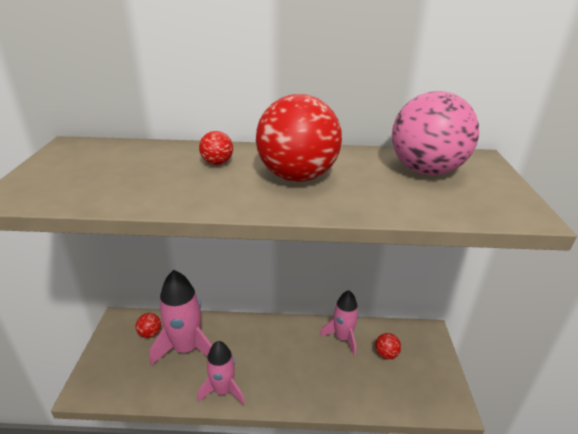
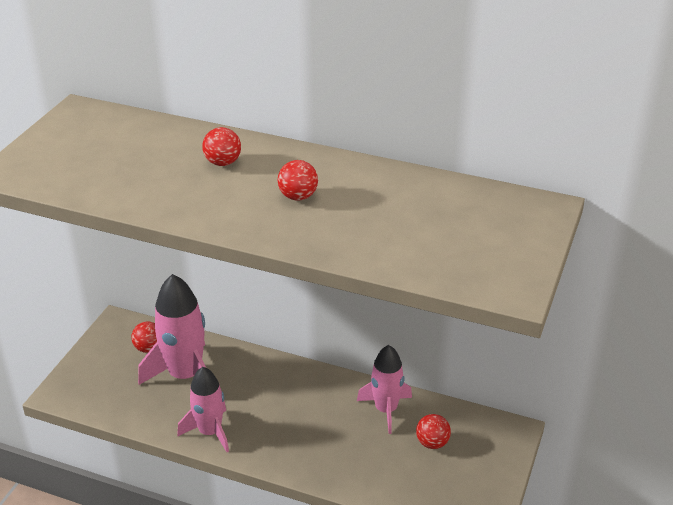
camera: 20 degrees right, 5 degrees up
red ball [256,94,342,182] -> red ball [278,160,318,201], size x0.43
pink ball [392,91,479,175] -> none

